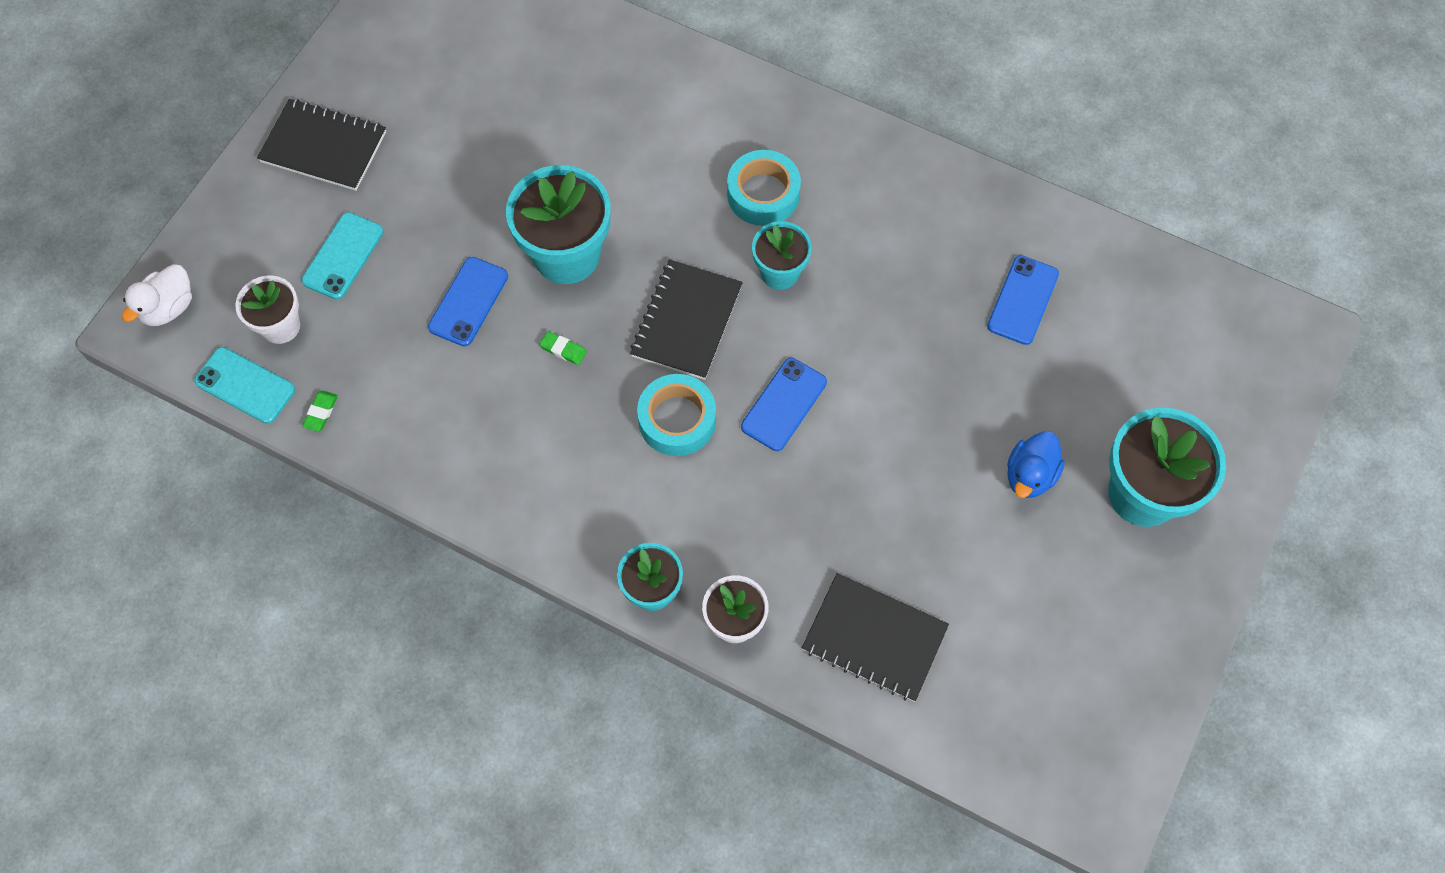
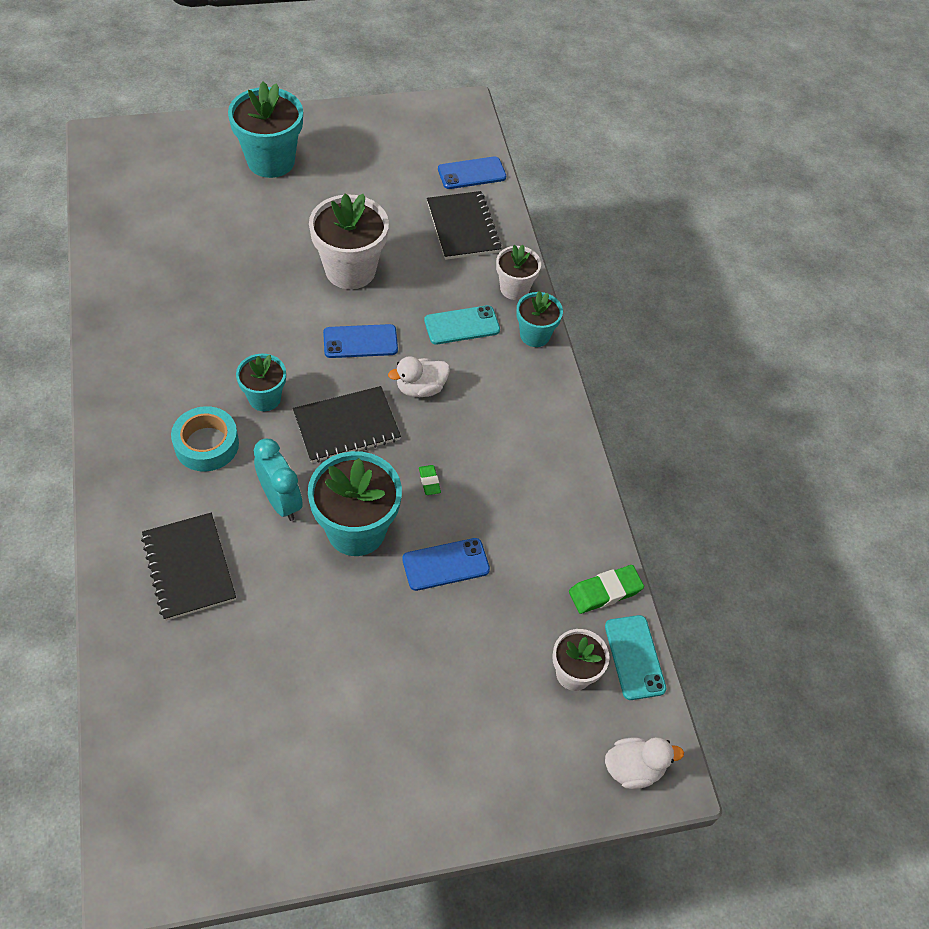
camera: 135 degrees left, 10 degrees down
black notebook [257,99,386,191] -> black notebook moved to [141,513,236,621]
turquoise phone [301,212,383,300] -> turquoise phone moved to [424,305,500,344]
green eraser [302,390,338,432] -> green eraser [569,565,644,614], size x1.79
turquoise tape [637,374,716,456] -> white duck [388,356,450,397]
blue phone [987,255,1059,345] -> blue phone moved to [438,156,506,189]
blue duck [1007,431,1065,498] -> none
none -> turquoise clock [254,438,303,521]
none -> white flower pot [309,193,389,289]

